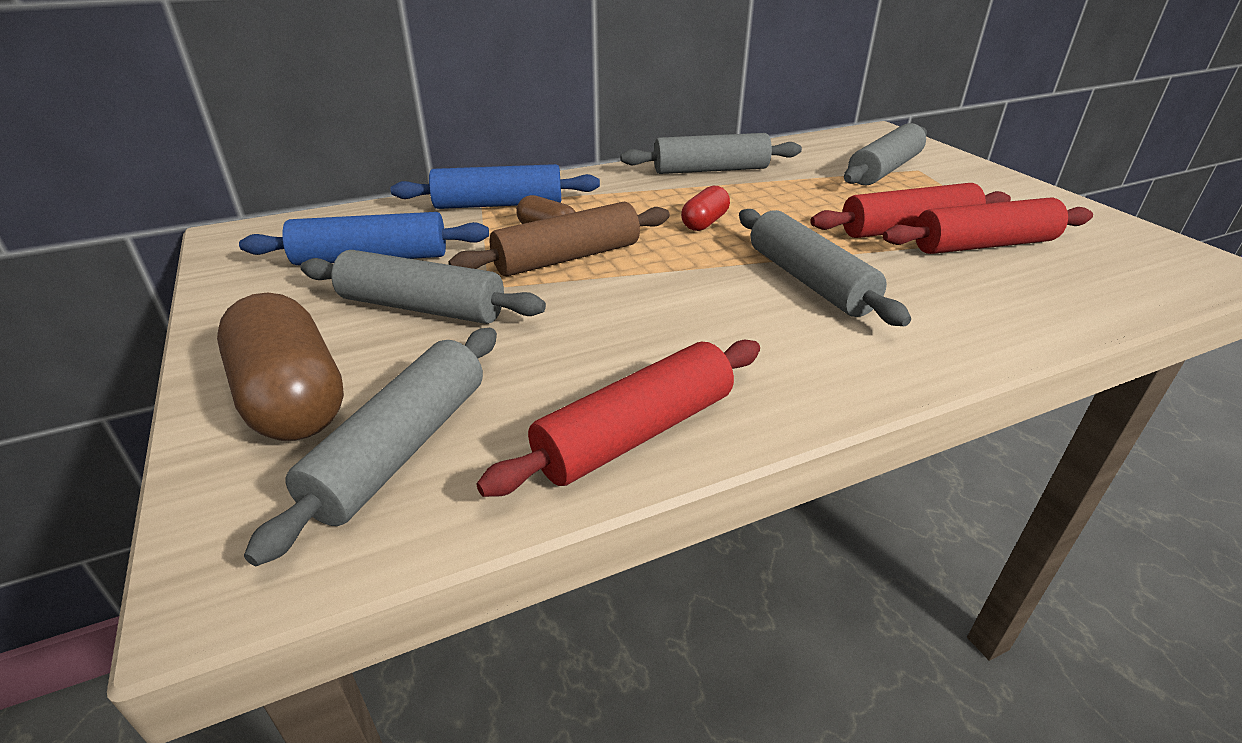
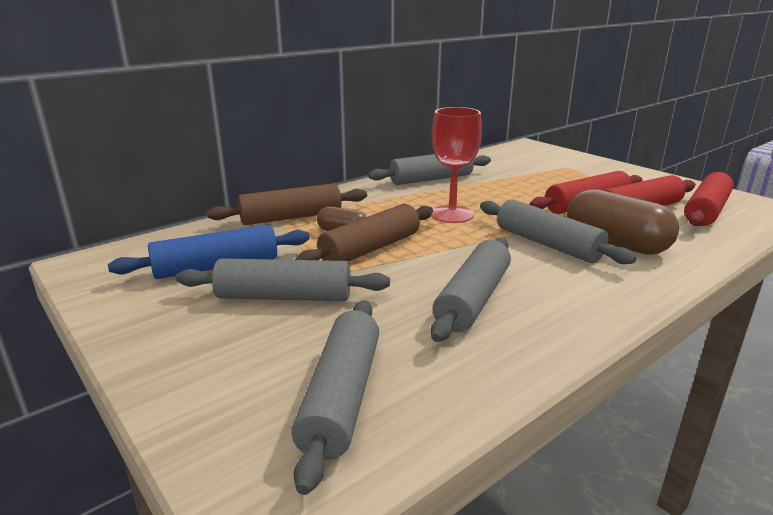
camera: 15 degrees left, 10 degrees down
brown capsule [217,293,344,441] -> brown capsule moved to [567,189,679,255]
blue rolling pin [391,164,600,209] -> brown rolling pin [207,183,367,225]
red rolling pin [476,340,760,497] -> red rolling pin moved to [684,172,734,226]
red capsule [681,186,730,231] -> red goblet [431,107,482,223]
grey rolling pin [844,123,927,185] -> grey rolling pin moved to [431,238,511,342]

